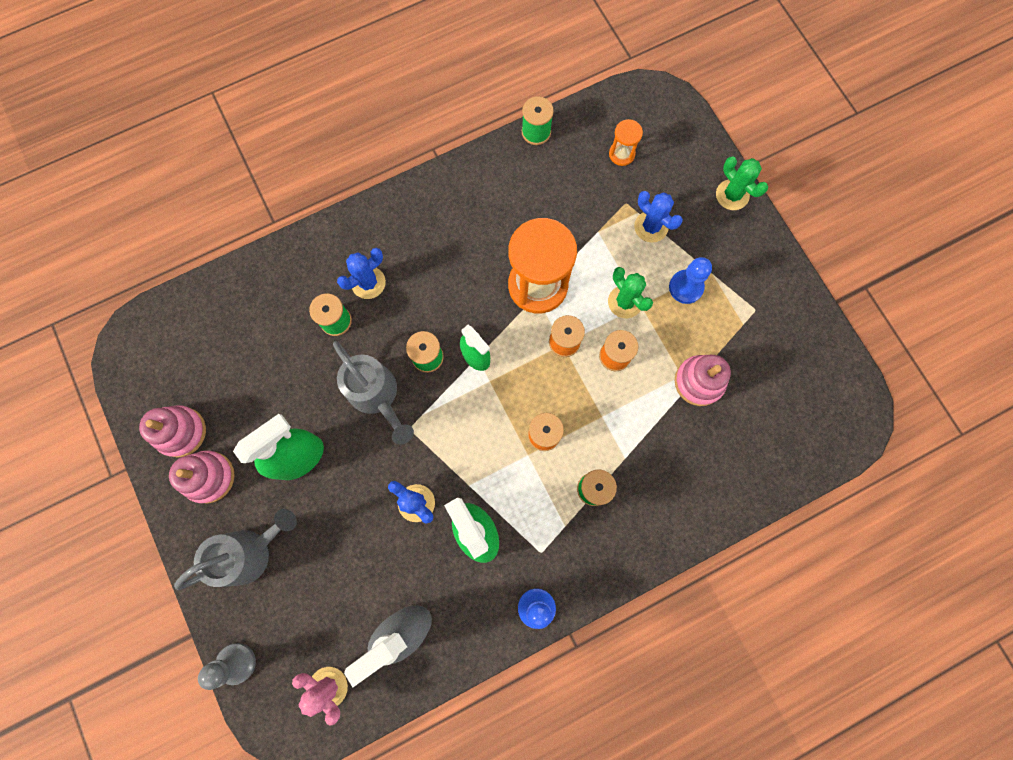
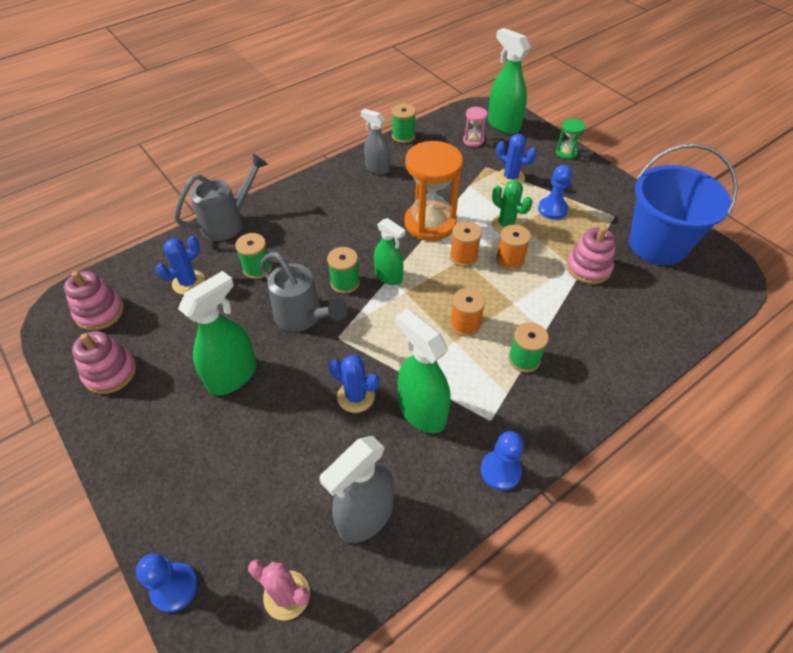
camera: 10 degrees left, 25 degrees down
pink stacking toy [169,451,235,504] -> pink stacking toy moved to [64,271,124,331]
grey watering can [174,509,297,590] -> grey watering can moved to [174,154,268,241]
grey pawn [198,643,256,690] -> blue pawn [136,554,198,613]
blue cactus [337,248,386,299] -> blue cactus moved to [156,236,205,295]
orange hourglass [609,119,643,166] -> pink hourglass [463,107,488,147]
green cactus [716,157,768,210] -> green hourglass [556,119,585,160]
none -> grey spray bottle [361,109,390,175]
none -> green spray bottle [488,28,531,134]
none -> blue bucket [629,144,738,265]

